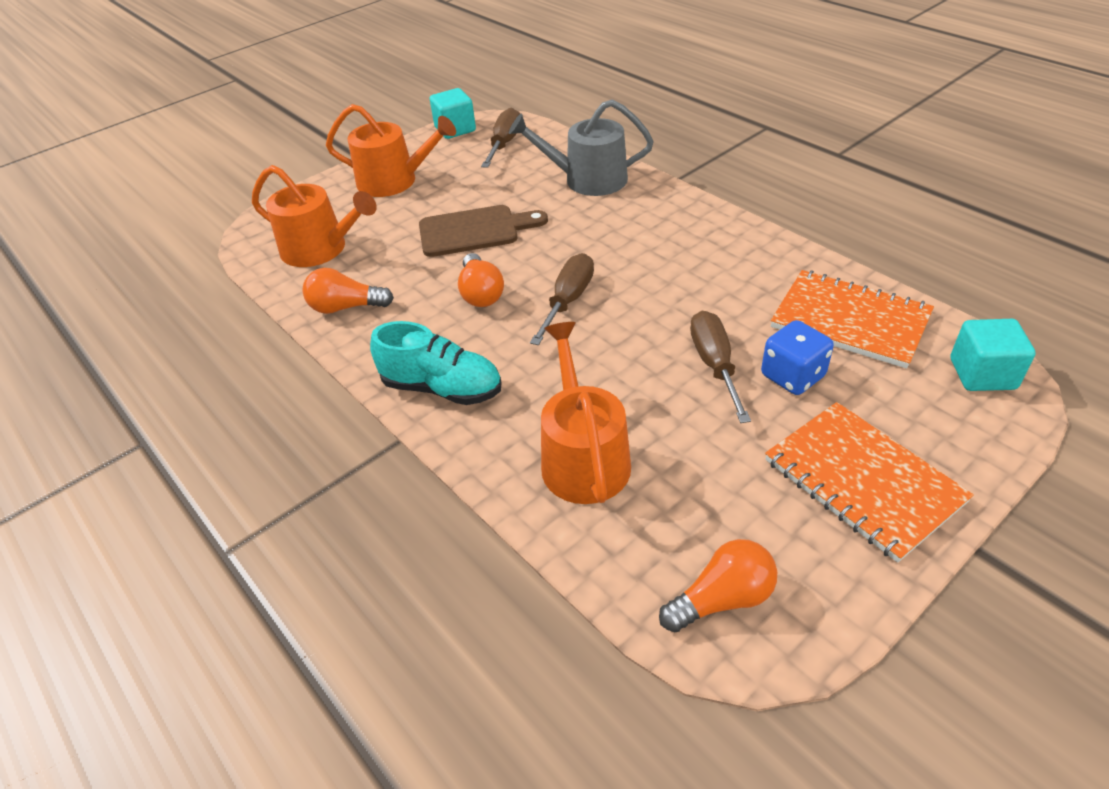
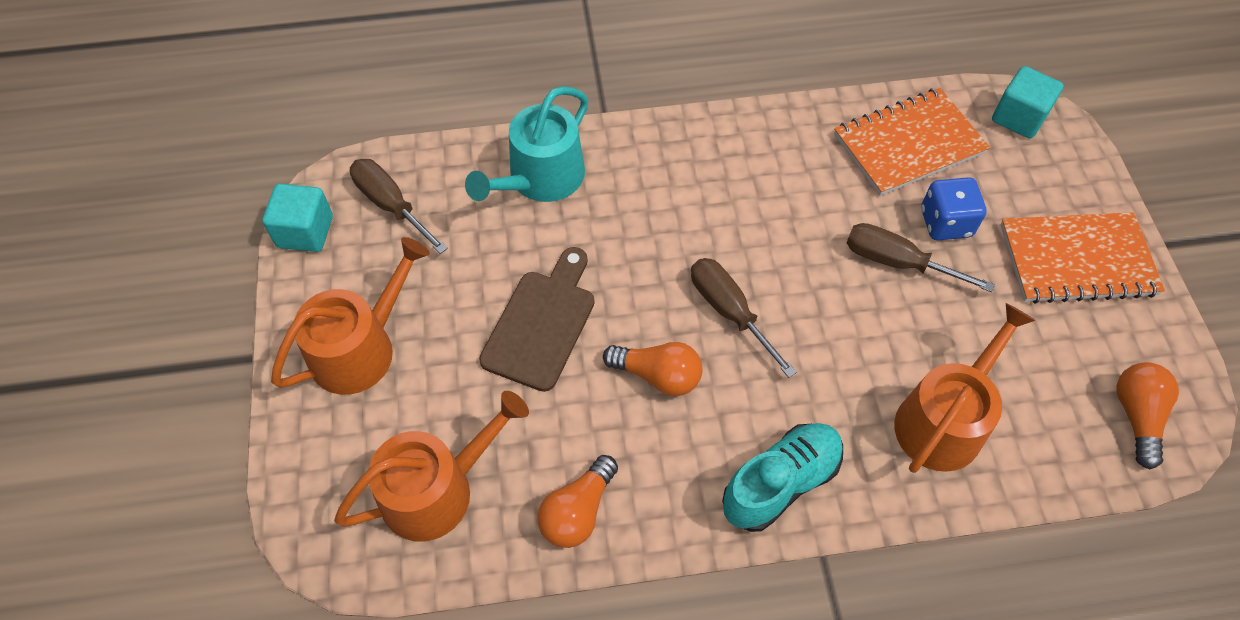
camera: 60 degrees left, 15 degrees up
grey watering can [509,100,654,196] -> turquoise watering can [465,86,588,202]
orange watering can [541,322,631,504] -> orange watering can turned 105 degrees clockwise [894,303,1036,473]

